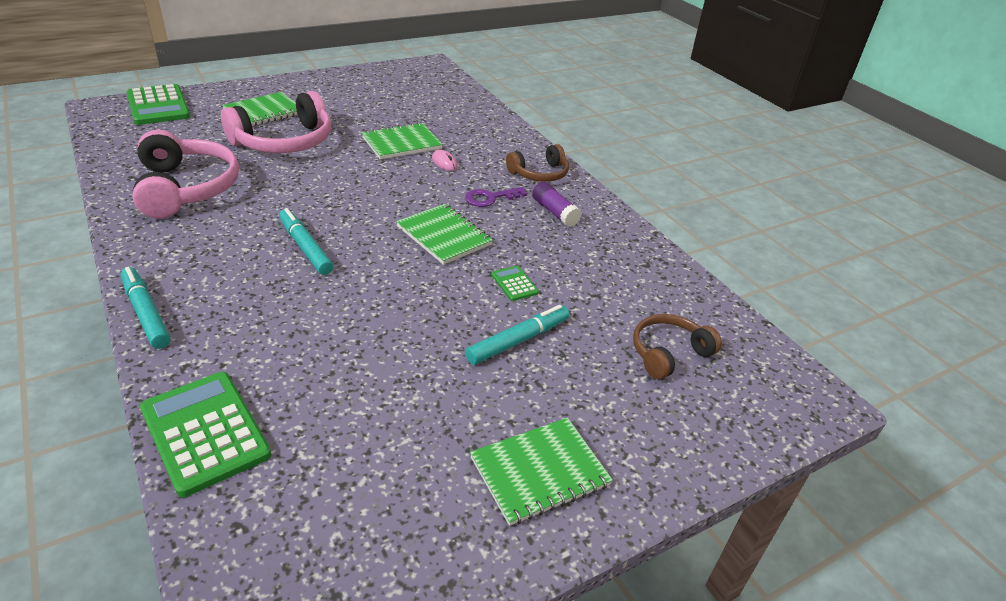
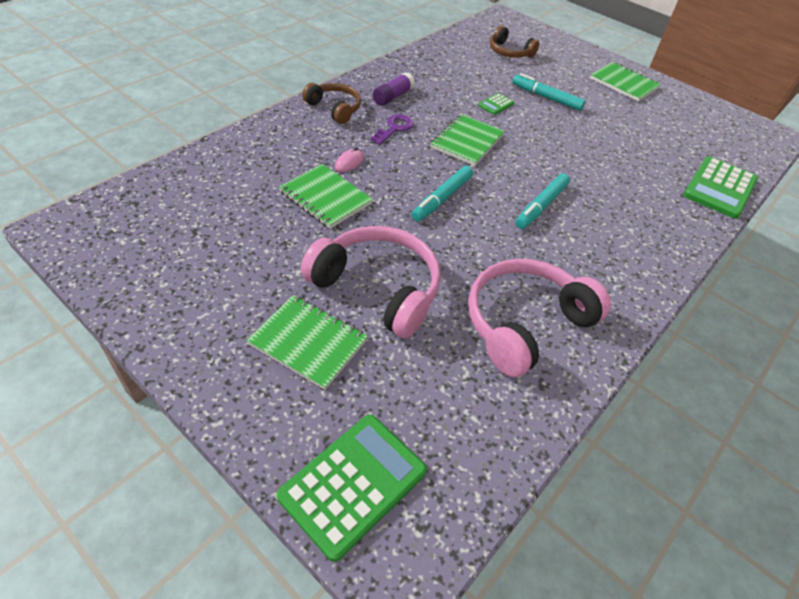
camera: 110 degrees left, 10 degrees up
turquoise marker [121,267,170,349] -> turquoise marker moved to [411,166,473,222]
purple key [465,187,527,207] -> purple key turned 105 degrees counterclockwise [371,114,414,145]

